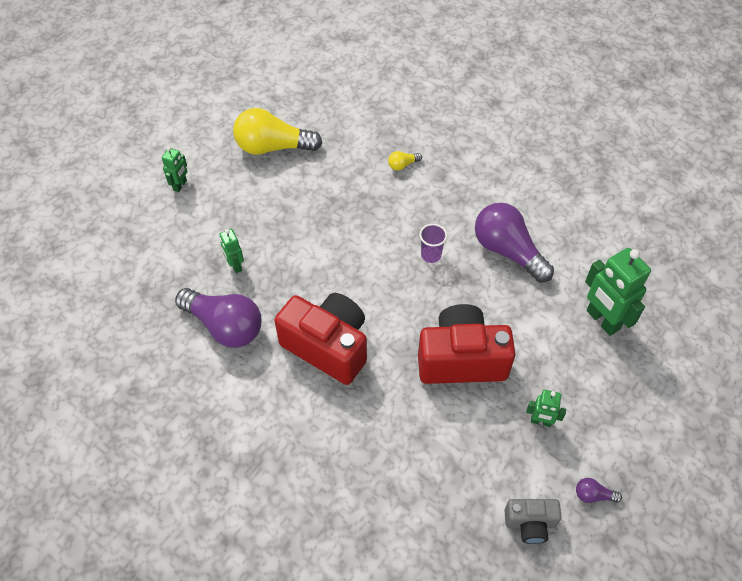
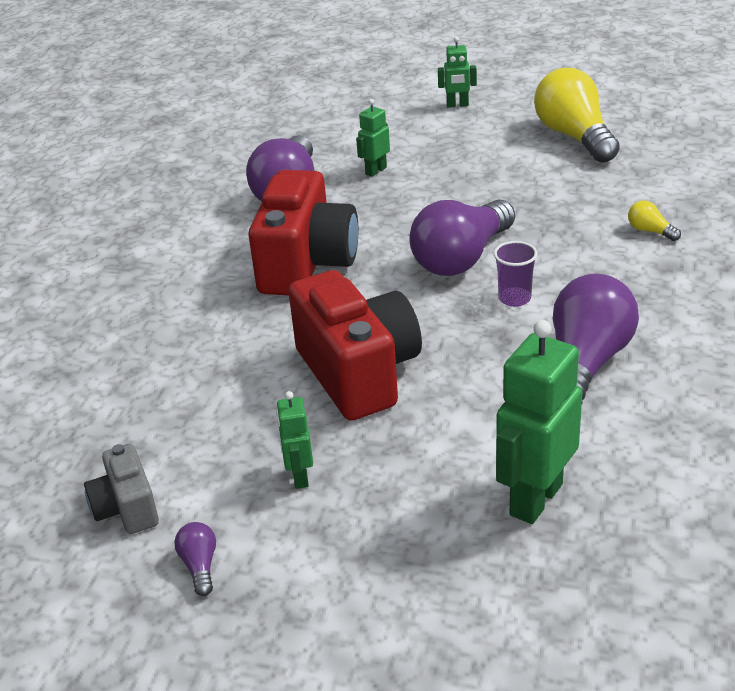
camera: 70 degrees right, 20 degrees down
none -> purple light bulb [410,199,515,276]

